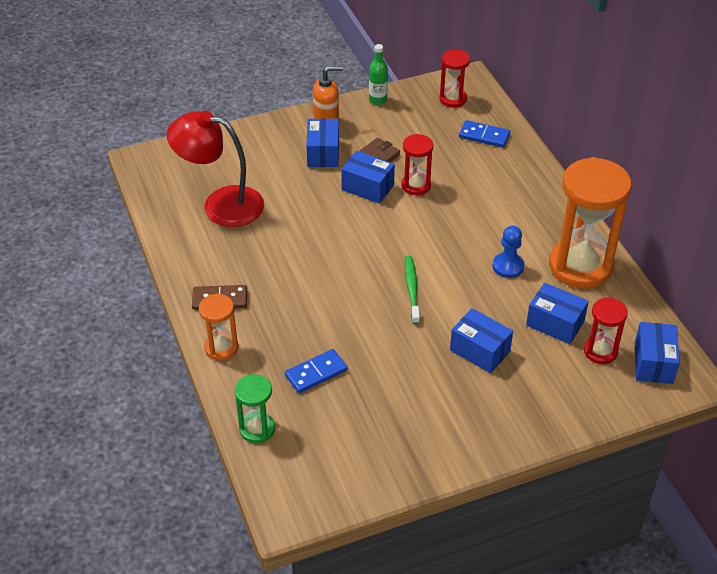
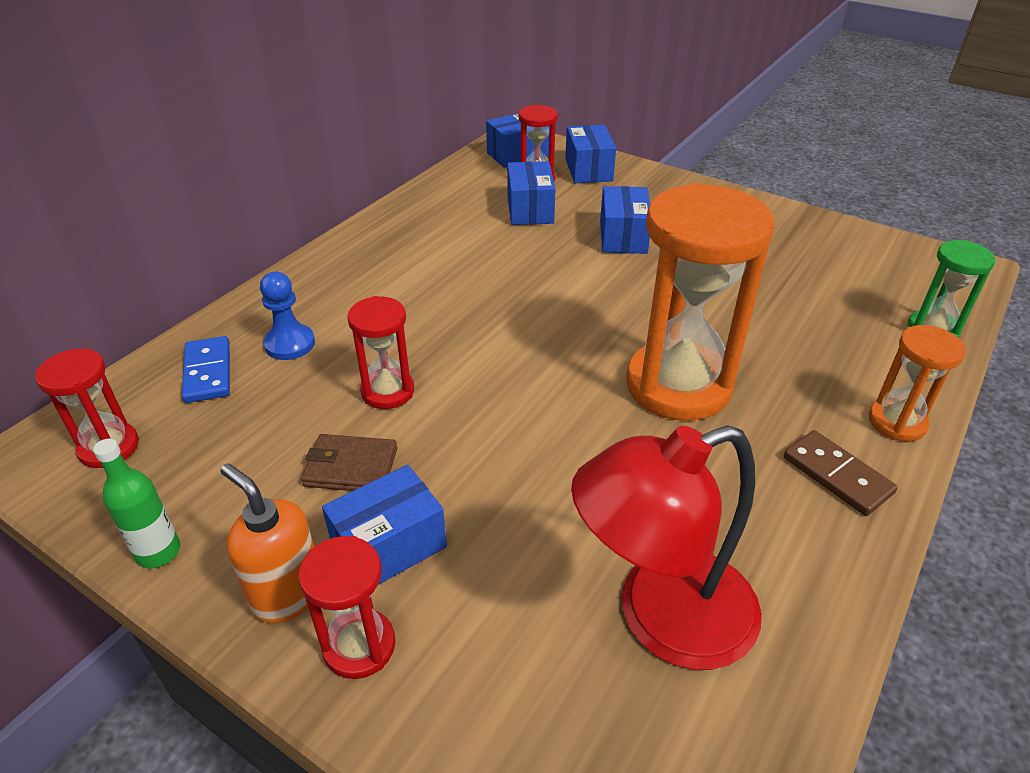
camera: 125 degrees left, 5 degrees down
red lamp [167,111,264,227] -> red lamp turned 90 degrees clockwise [571,425,762,670]
blue domino [285,349,347,393] -> none
blue box [341,151,395,204] -> blue box moved to [565,125,616,183]
green toothbrush [405,255,420,324] -> none
blue pawn [493,226,524,278] -> blue pawn moved to [260,272,315,360]
orange hourglass [549,157,631,289] -> orange hourglass moved to [626,183,775,421]
none -> red hourglass [299,536,395,679]

